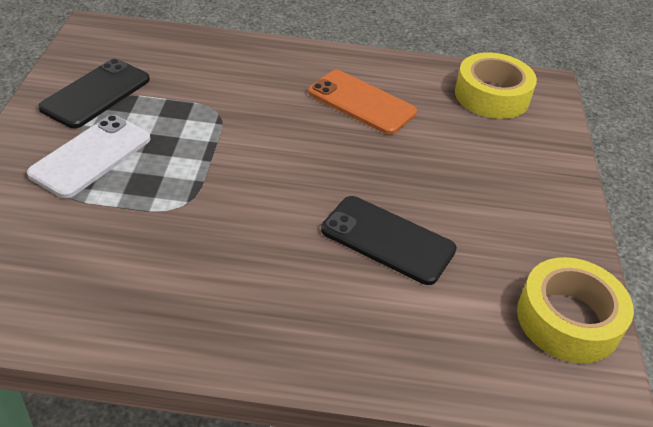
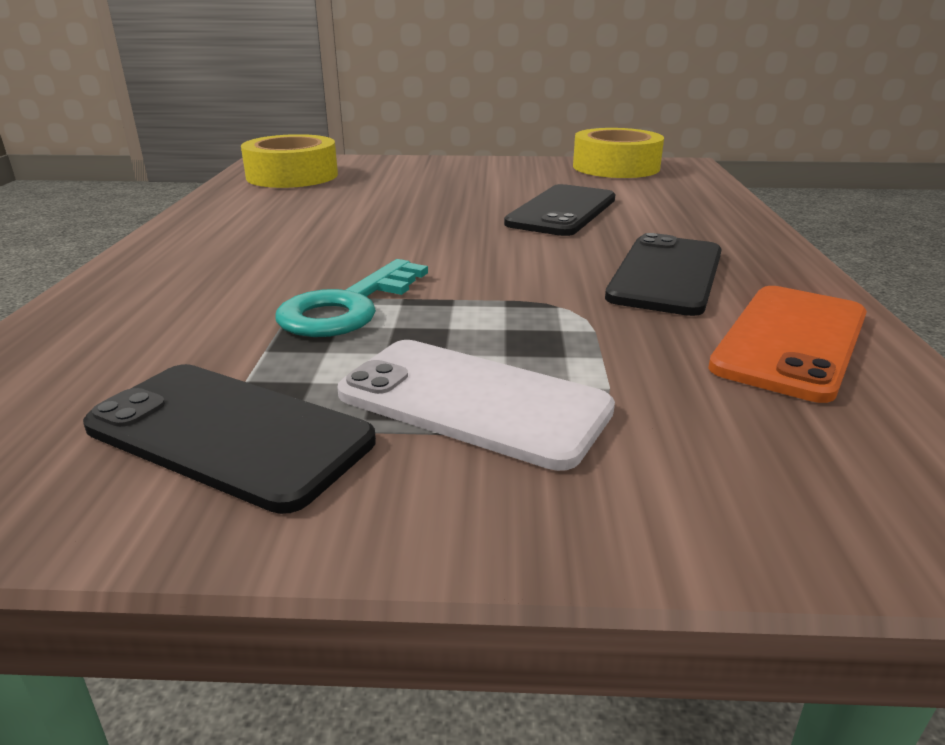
camera: 90 degrees left, 15 degrees down
orange phone [308,70,417,135] -> orange phone moved to [708,286,867,403]
none -> turquoise key [276,259,428,337]
none -> black phone [605,233,722,316]

